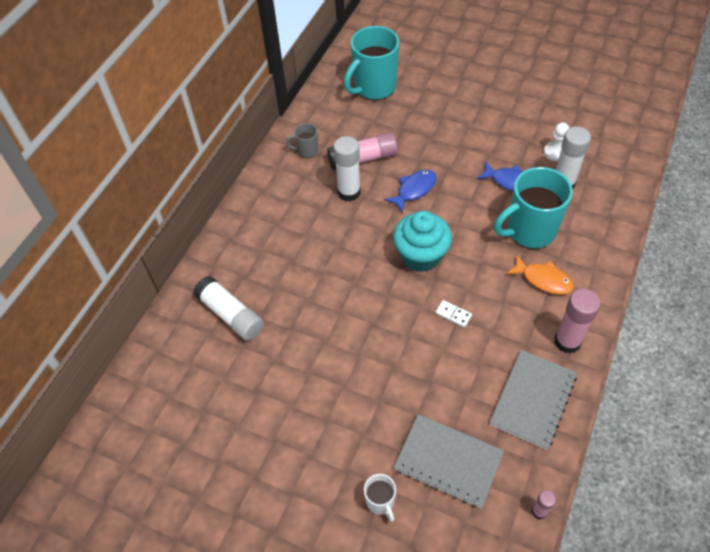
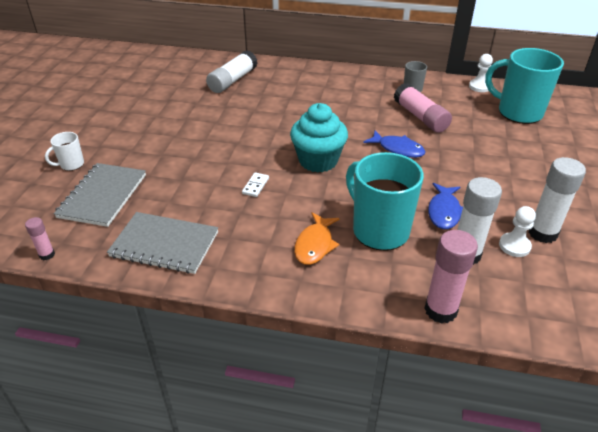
camera: 75 degrees right, 15 degrees down
white glue stick [333,136,361,202] -> white glue stick moved to [528,157,586,243]
pink glue stick [554,289,601,354] -> pink glue stick moved to [424,230,478,324]
none -> white pawn [469,54,493,92]

